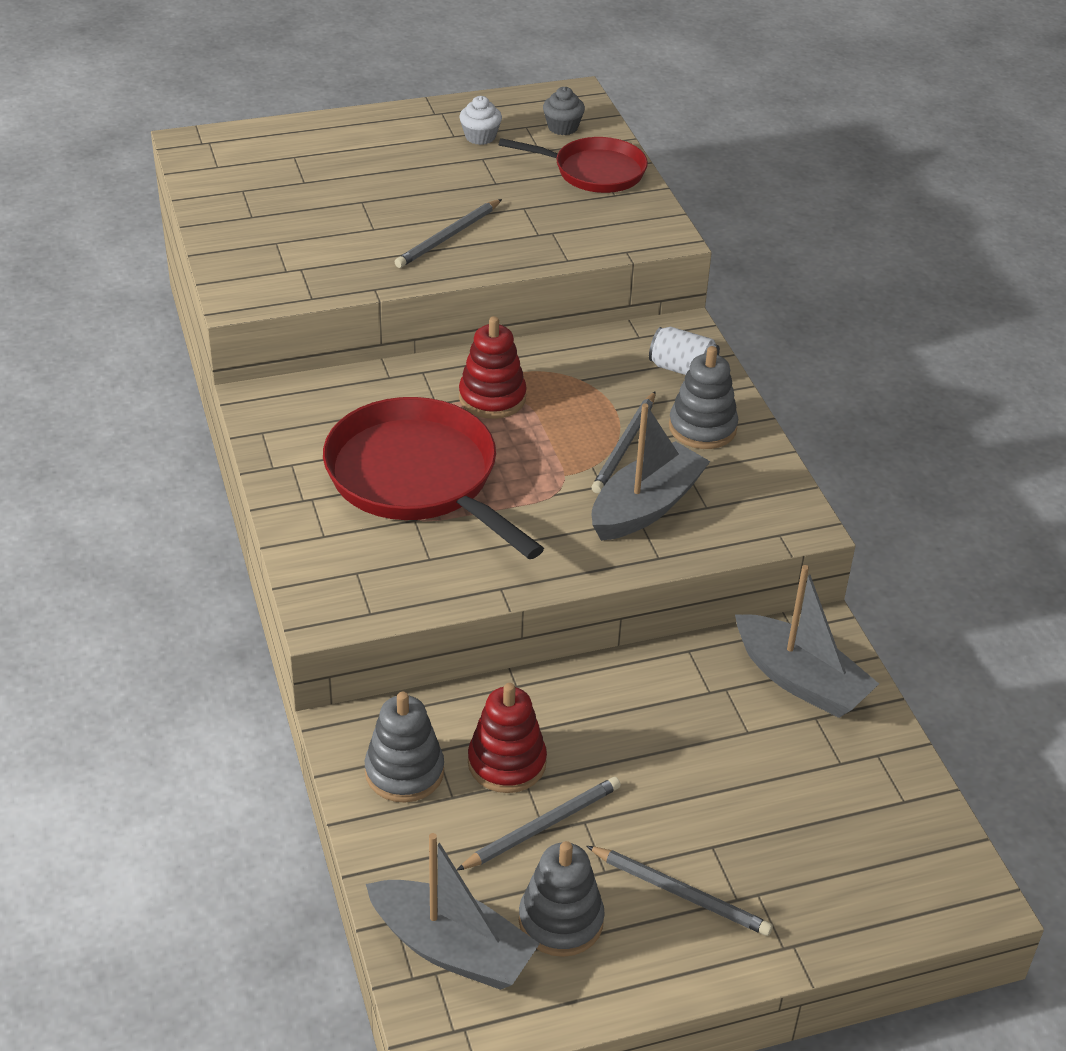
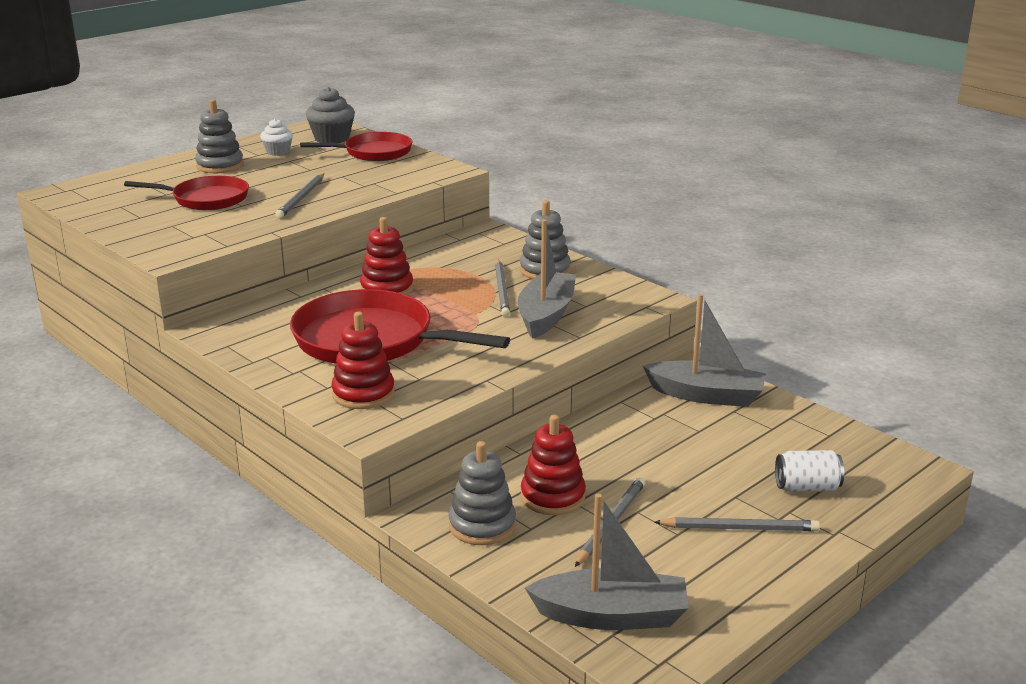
camera: 25 degrees left, 15 degrees down
grey stacking toy [519,841,605,957] -> grey stacking toy moved to [195,99,244,173]
grey cupcake [543,87,585,135] -> grey cupcake [306,87,355,143], size x1.57
white can [649,327,720,375] -> white can moved to [775,450,844,492]
none -> red pan [124,176,249,210]
none -> red stacking toy [331,312,395,409]

